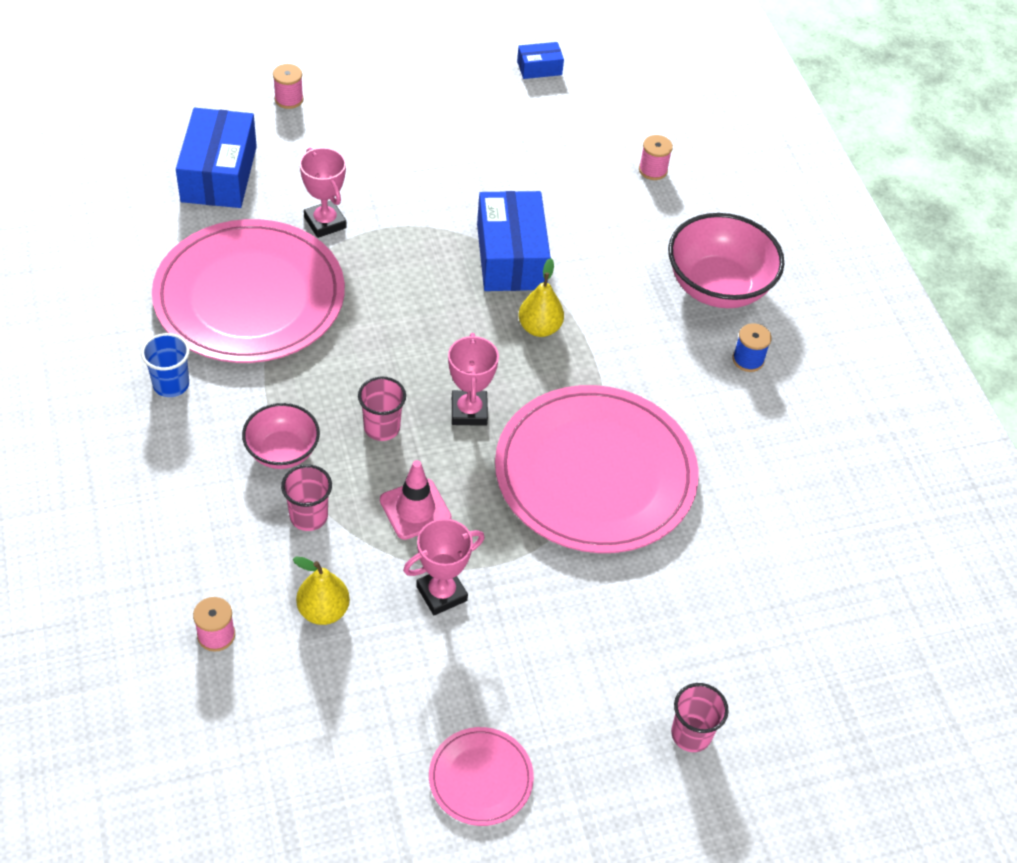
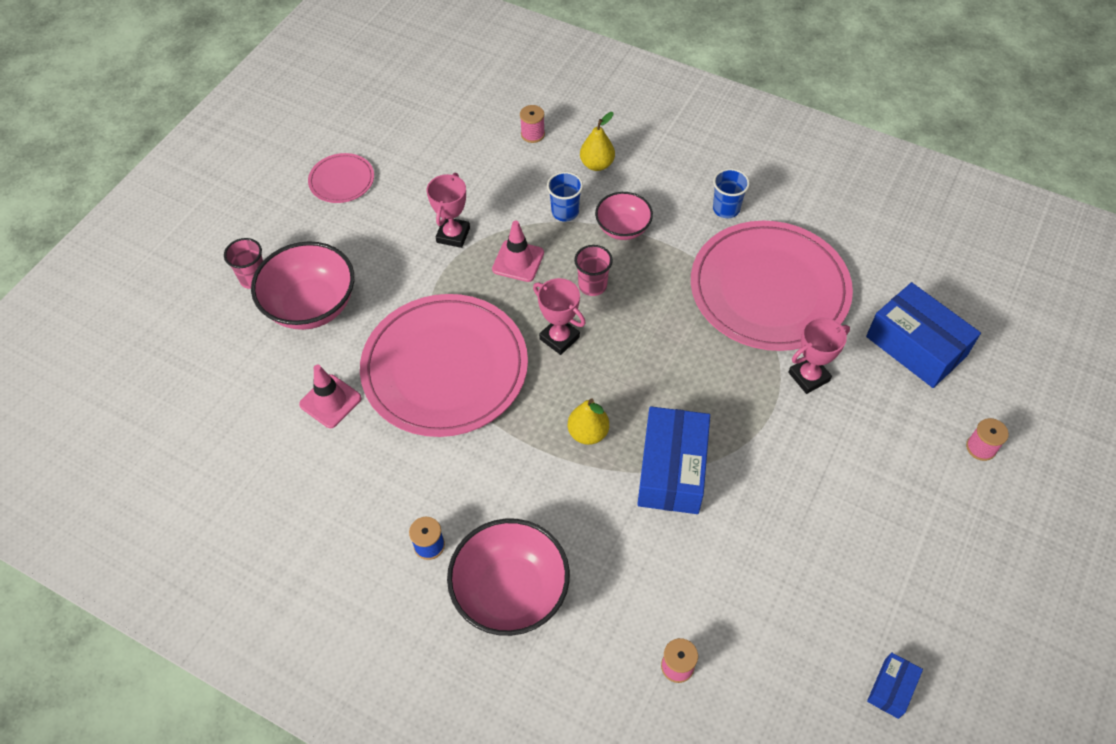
camera: 140 degrees right, 5 degrees up
pink cup [281,465,332,531] -> blue cup [547,172,583,221]
yellow pear [293,556,350,625] -> yellow pear moved to [580,112,615,171]
pink trophy [300,147,347,238] -> pink trophy turned 45 degrees counterclockwise [788,317,850,394]
blue box [477,191,551,291] -> blue box turned 60 degrees clockwise [637,406,710,514]
none -> pink bowl [251,241,354,330]
none -> pink traffic cone [299,365,362,428]

